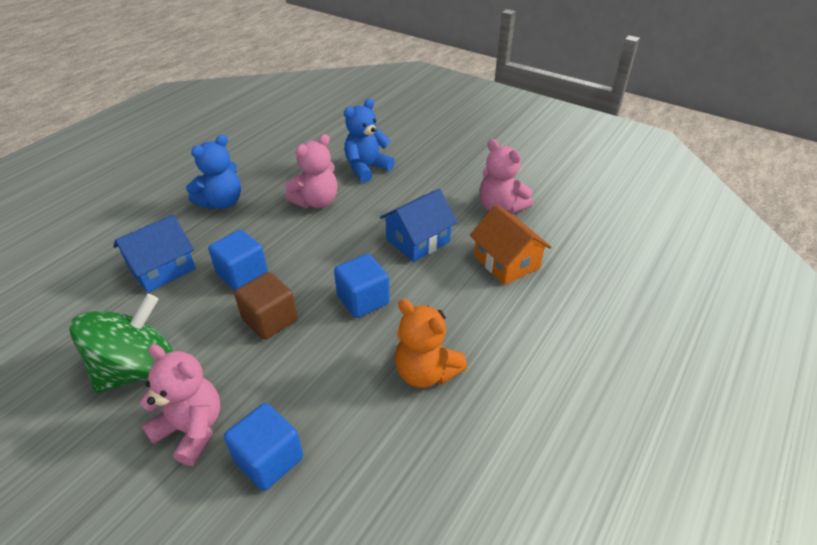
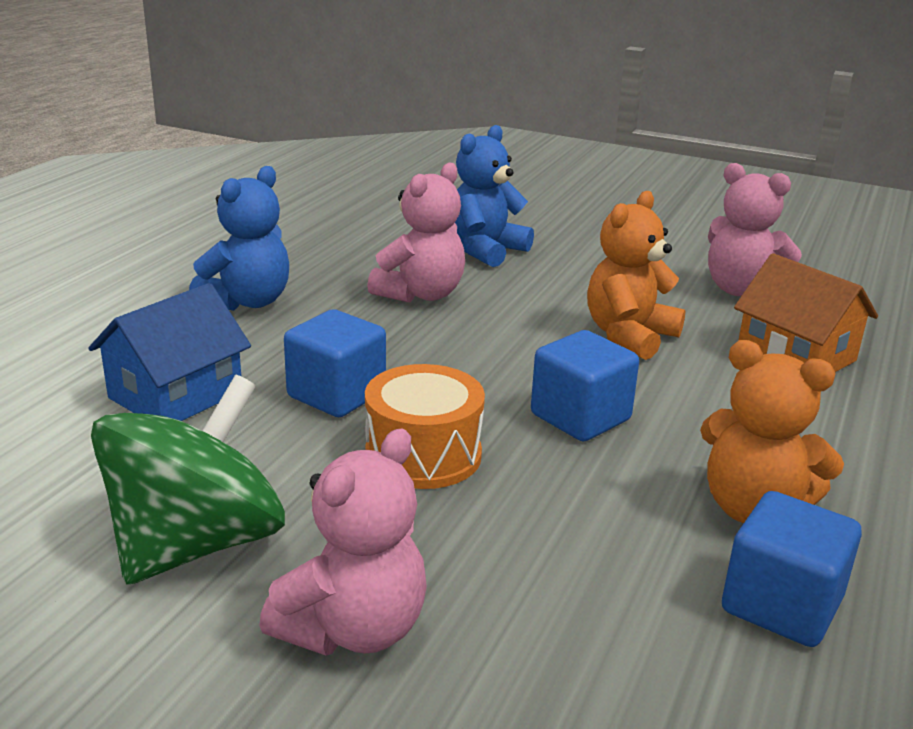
camera: 10 degrees left, 15 degrees down
pink teddy bear [140,344,220,466] -> pink teddy bear turned 105 degrees clockwise [259,428,427,656]
blue cube [224,403,303,491] -> blue cube moved to [722,491,862,647]
brown cube [234,272,298,340] -> orange drum [365,364,485,489]
blue house [380,189,458,262] -> orange teddy bear [587,191,686,360]

